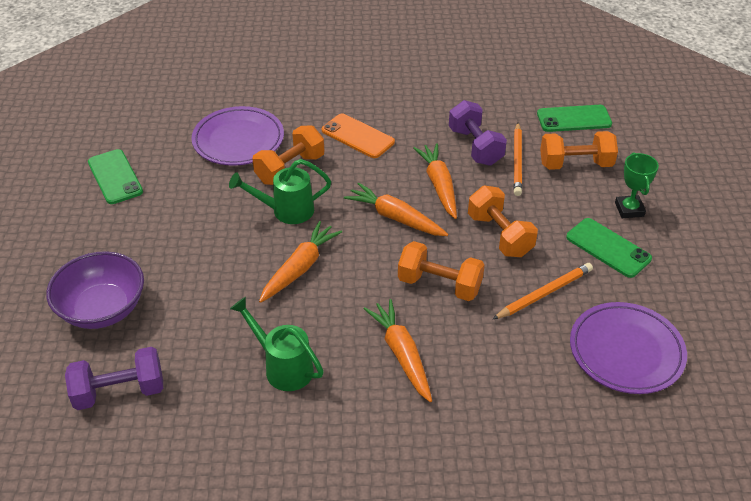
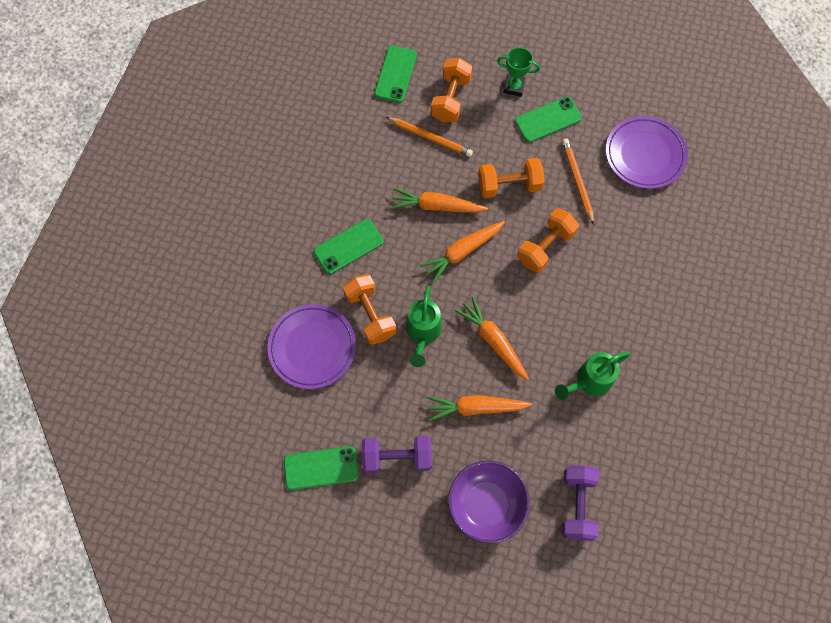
camera: 70 degrees left, 25 degrees up
orange phone [322,113,395,158] -> green phone [314,219,384,274]
orange carrot [364,299,432,402] -> orange carrot moved to [428,395,532,421]
purple dumbbell [449,100,507,166] -> purple dumbbell moved to [362,436,432,473]

